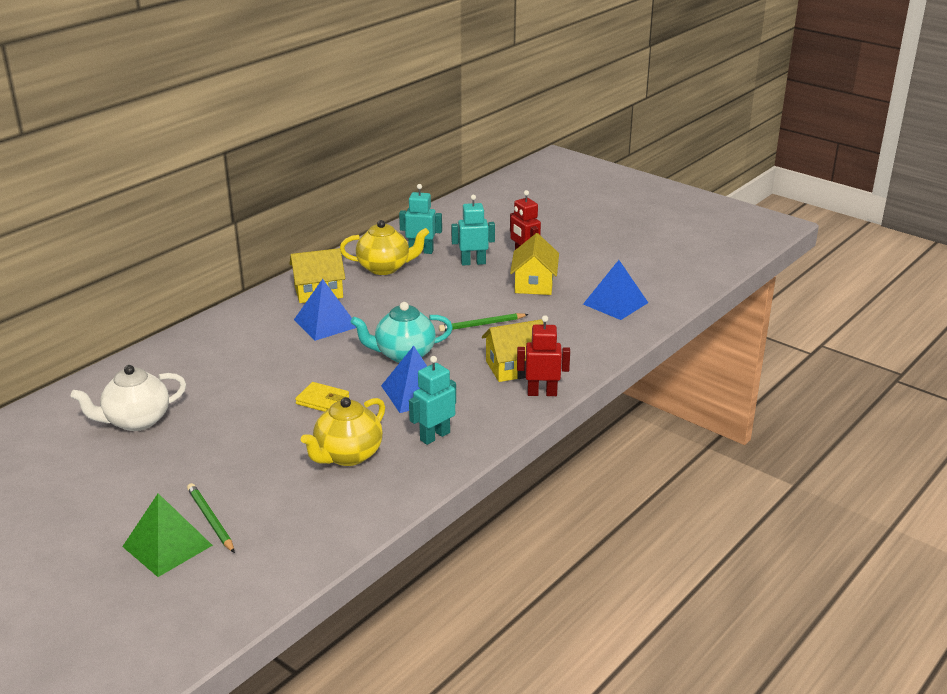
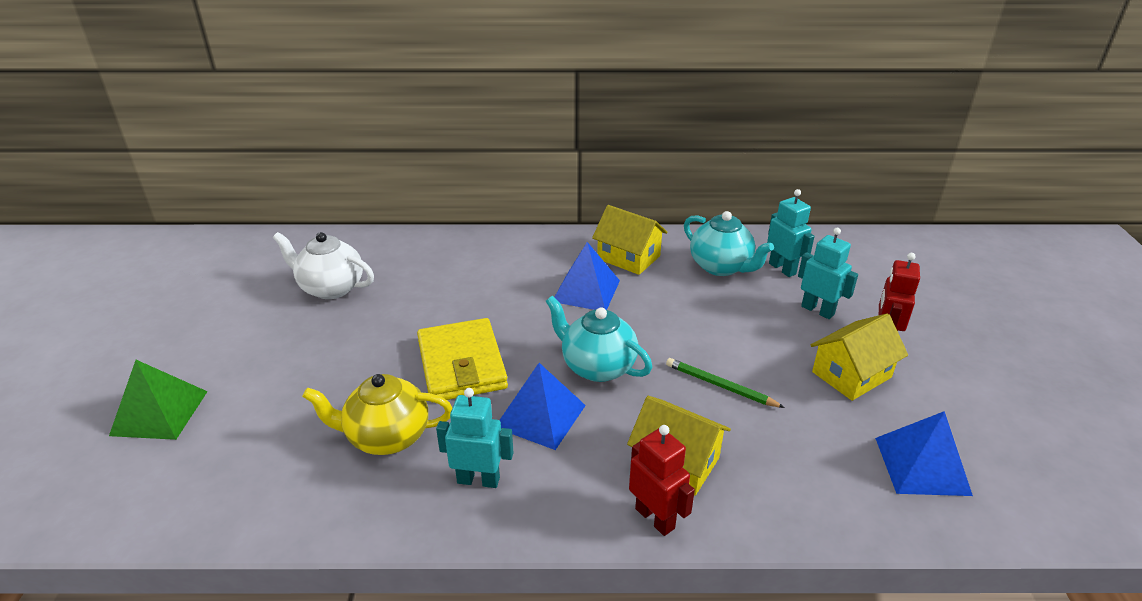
camera: 50 degrees right, 5 degrees up
green pencil [187,483,235,553] -> none
yellow wallet [295,382,349,412] -> yellow wallet [417,318,508,403], size x1.92
yellow teapot [340,220,429,275] -> turquoise teapot [684,211,774,276]

